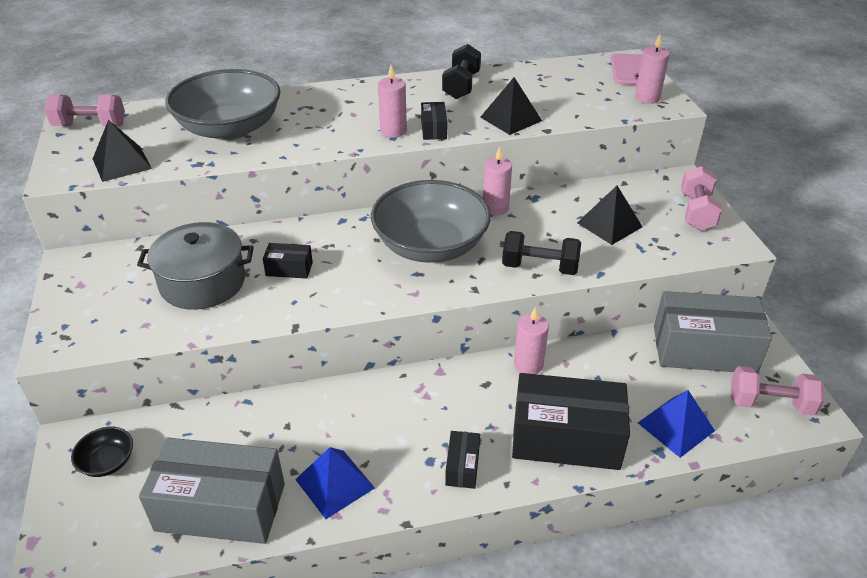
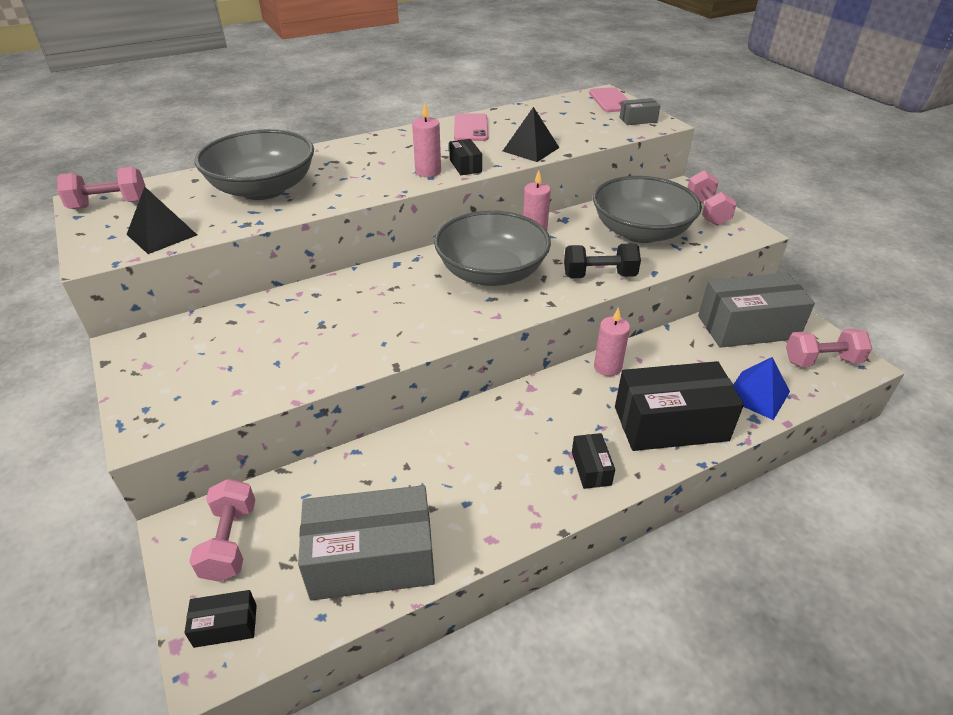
camera: 15 degrees left, 0 degrees up
black bowl [71,427,133,477] -> pink dumbbell [189,479,255,582]
grey pot [137,222,254,310] -> none
black box [263,243,313,279] -> black box moved to [184,590,257,648]
blue pyramid [295,447,375,519] -> none
black dumbbell [442,44,481,99] -> pink phone [454,113,488,141]
black pyramid [577,186,643,245] -> grey bowl [593,176,702,243]
pink candle [635,34,670,104] -> grey box [619,98,661,125]

